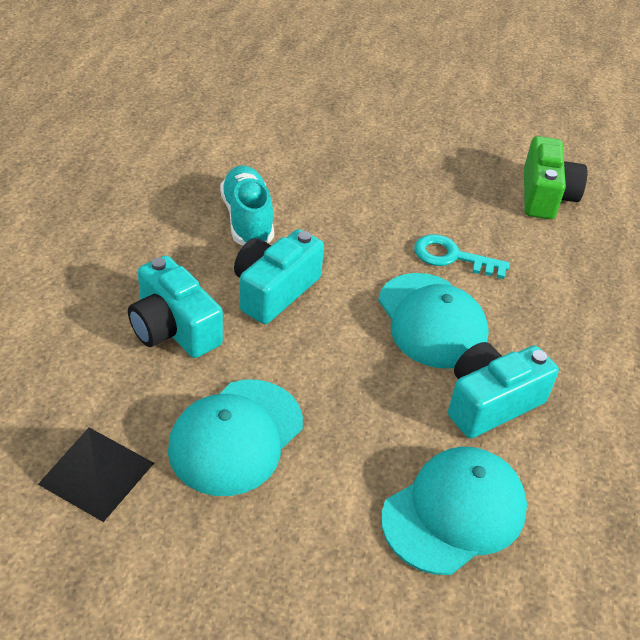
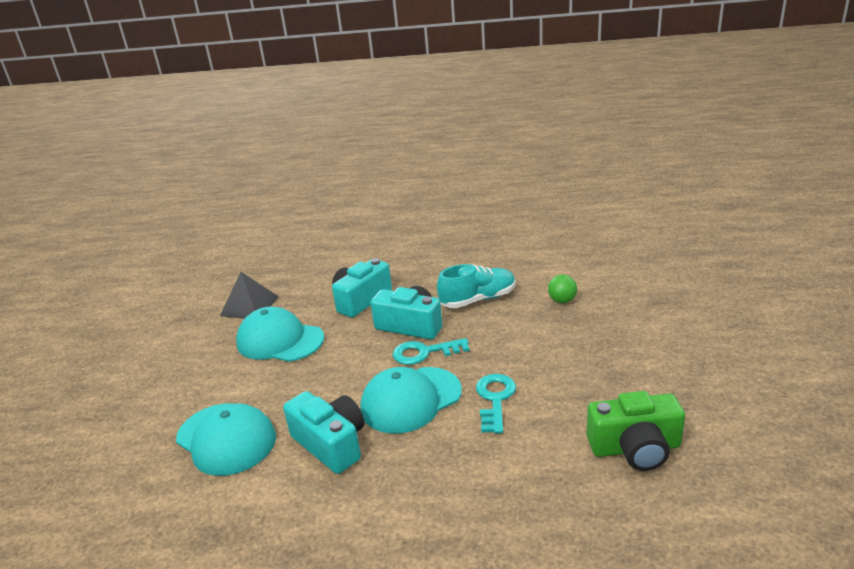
camera: 85 degrees right, 15 degrees down
none -> turquoise key [393,338,470,365]
none -> green ball [548,275,577,303]

